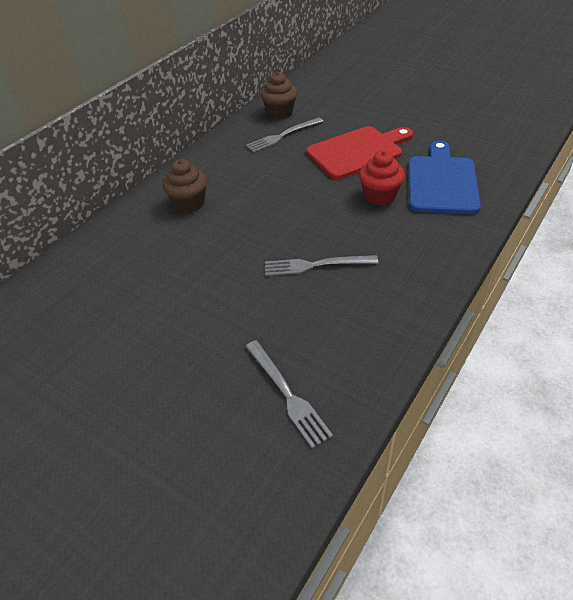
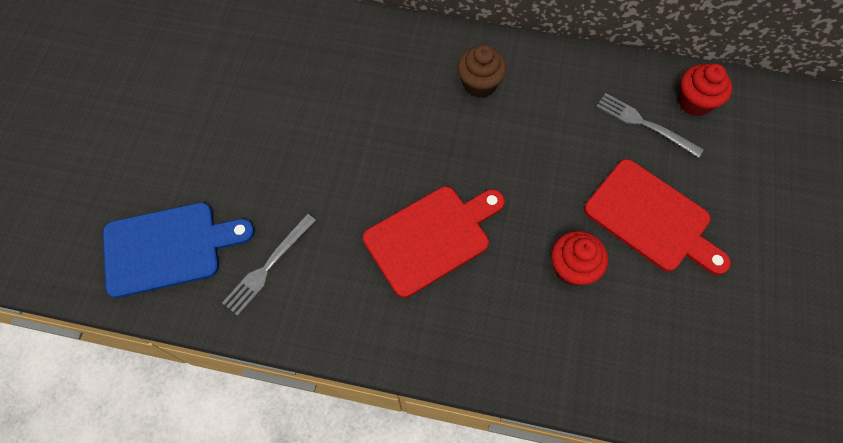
camera: 65 degrees right, 20 degrees up
brown cupcake [261,72,297,119] -> red cupcake [678,64,732,116]
grey fork [265,255,378,276] -> red cutting board [363,186,505,298]
blue cutting board [409,141,481,214] -> blue cutting board moved to [103,202,254,298]

